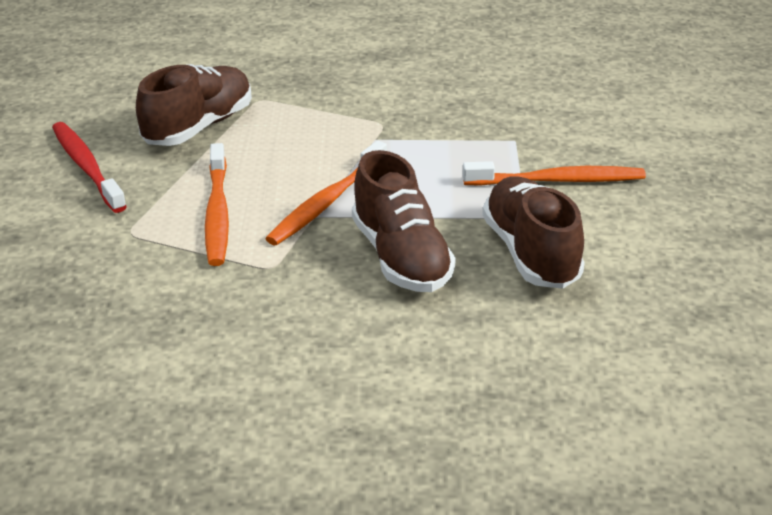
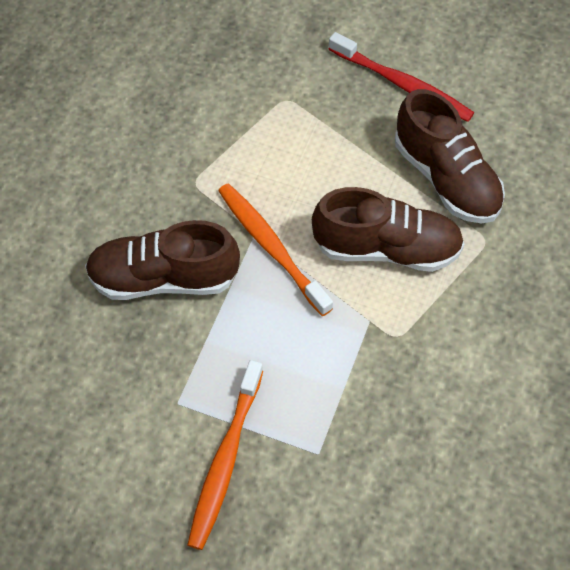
camera: 110 degrees right, 25 degrees up
red toothbrush [52,122,127,213] -> red toothbrush turned 45 degrees clockwise [329,32,474,122]
orange toothbrush [205,143,229,266] -> none
brown shoe [482,177,585,289] -> brown shoe moved to [312,187,464,272]

